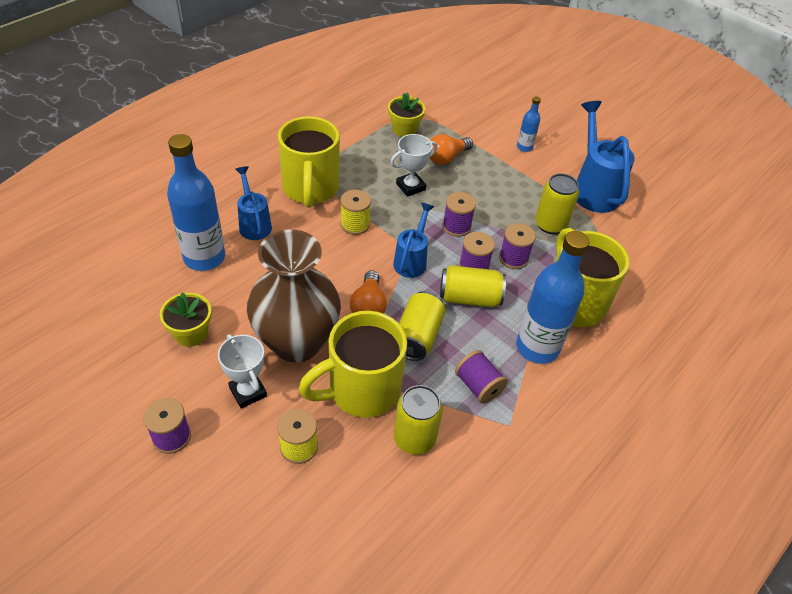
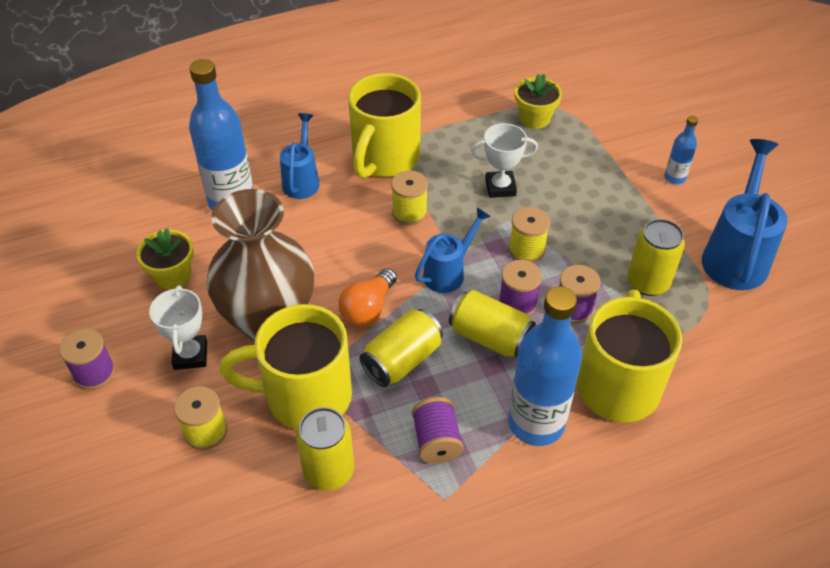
camera: 30 degrees right, 0 degrees up
orange light bulb [429,134,473,165] -> none
purple spool [442,192,476,237] -> yellow spool [509,207,550,263]

